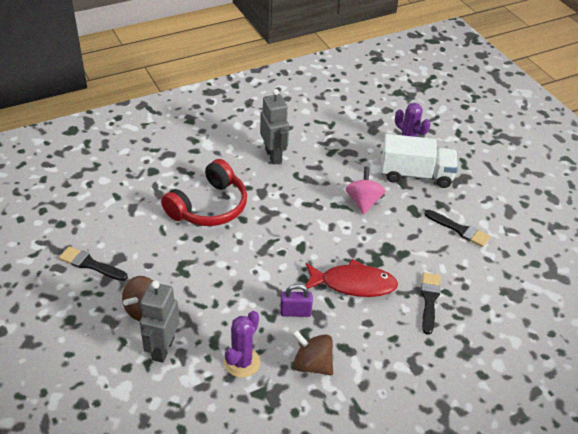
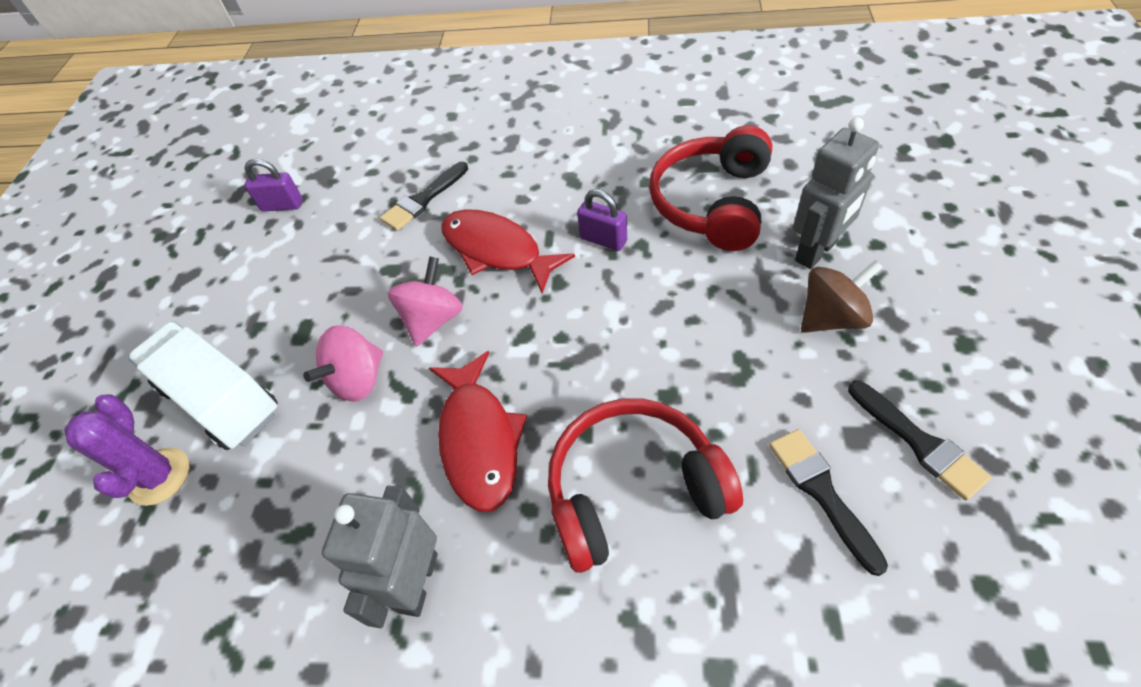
camera: 140 degrees left, 10 degrees up
purple cactus [224,311,261,378] -> red headphones [649,125,772,251]
brown spinning top [292,330,333,375] -> none
black brush [424,210,491,247] -> black brush moved to [769,429,888,576]
none -> purple padlock [245,159,303,212]
none -> pink spinning top [388,256,463,346]
none -> red fish [429,351,527,512]

